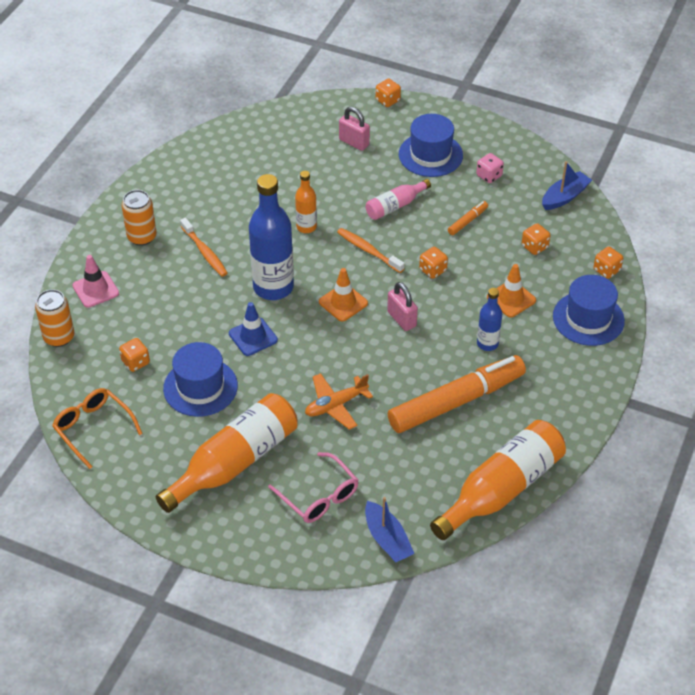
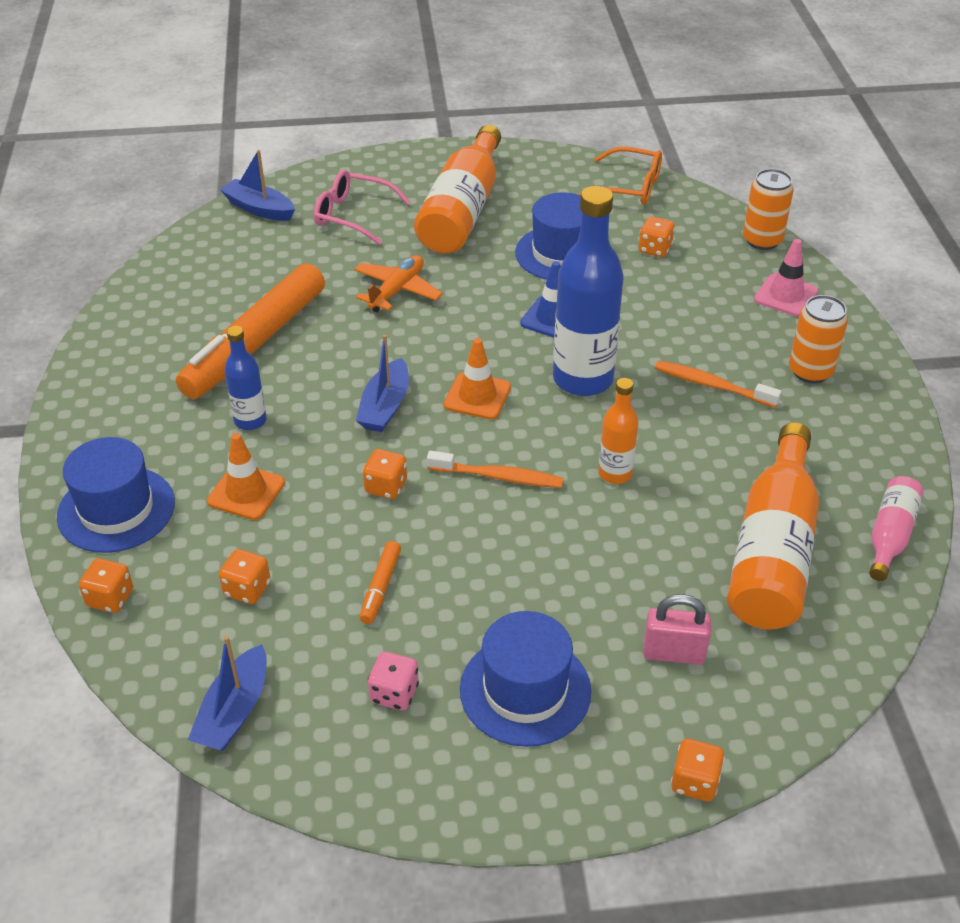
camera: 150 degrees right, 5 degrees down
pink bottle [366,179,431,220] -> pink bottle moved to [869,476,924,581]
pink padlock [387,282,418,331] -> blue boat [356,334,409,432]
orange bottle [430,420,566,540] -> orange bottle moved to [727,422,819,629]

